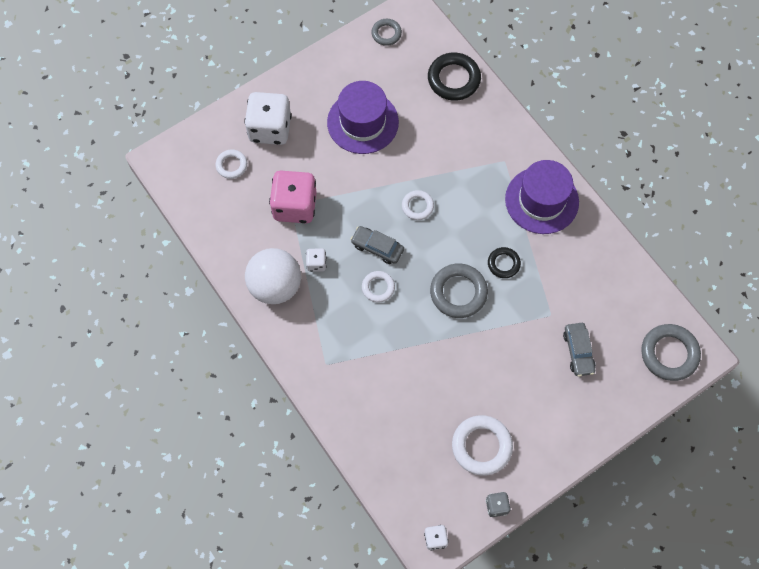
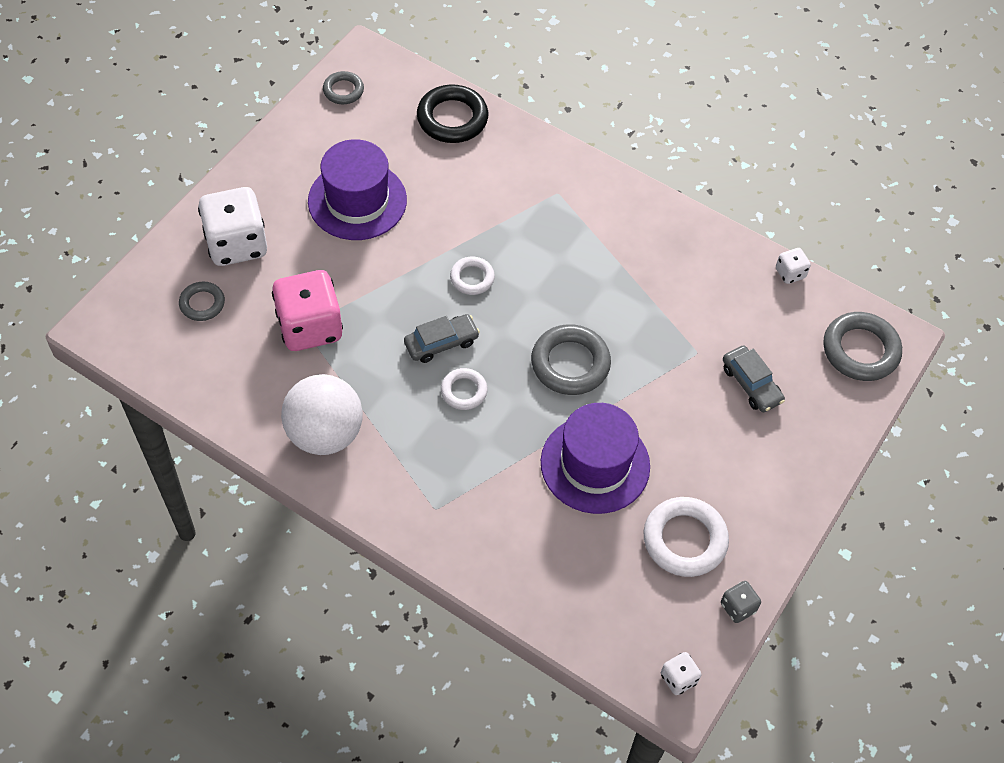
camera: 25 degrees left, 10 degrees down
white ring [215,149,247,179] -> grey ring [179,282,225,321]
white dice [306,249,326,272] -> white dice moved to [776,248,811,284]
grey car [350,226,404,264] -> grey car turned 150 degrees clockwise [404,314,480,363]
black ring [488,247,521,278] -> none
purple hat [505,160,579,234] -> purple hat moved to [541,403,650,514]

